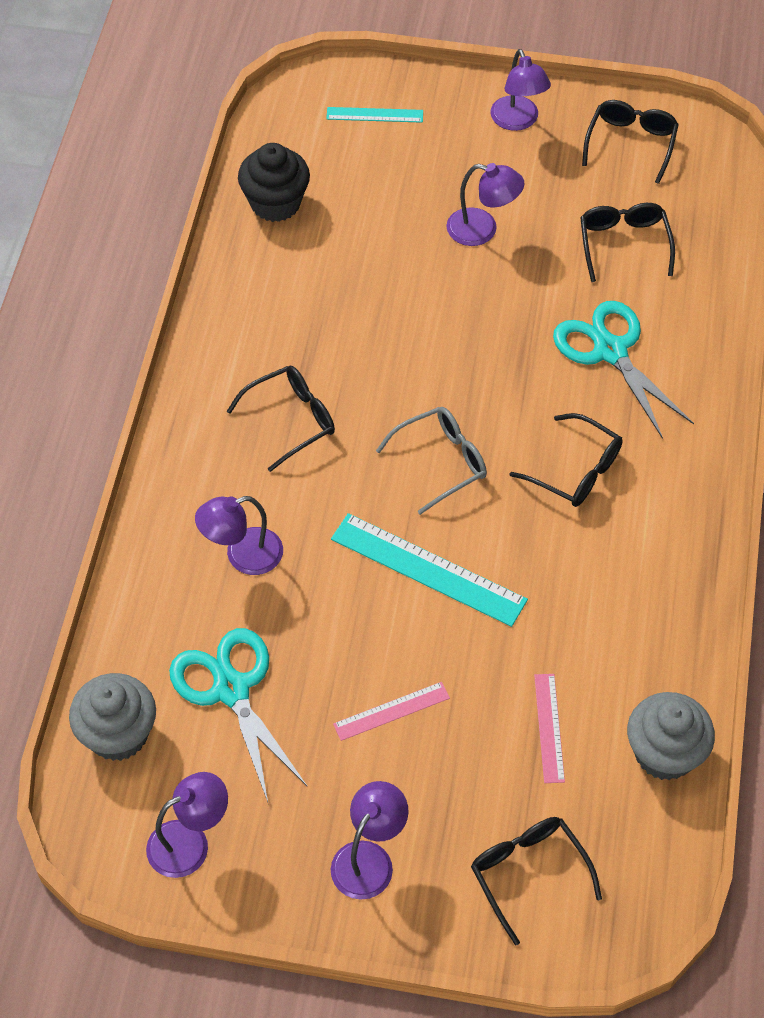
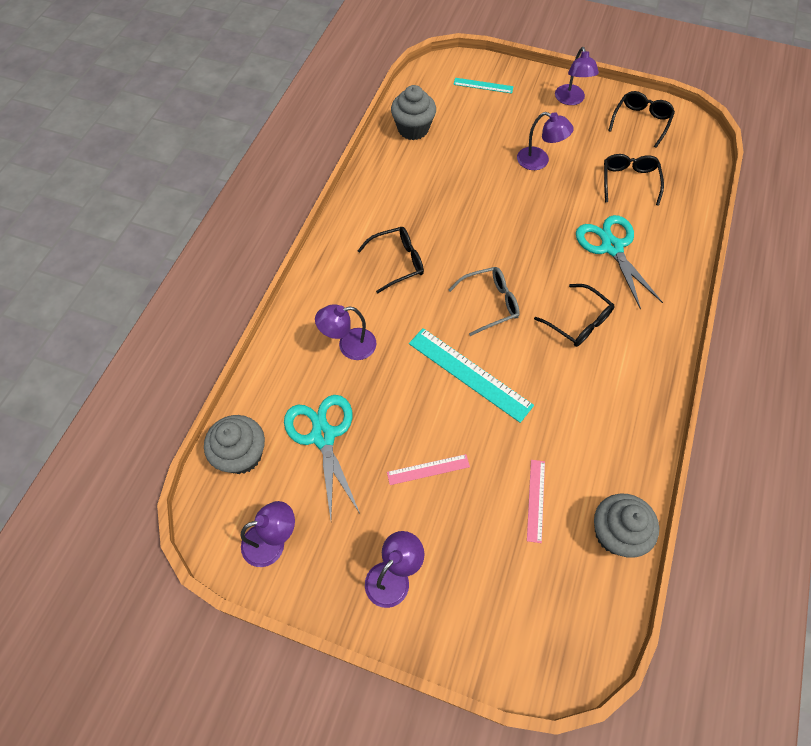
camera: 10 degrees right, 5 degrees up
black cupcake [238,143,310,222] -> grey cupcake [391,85,436,140]
black glasses [471,817,602,945] -> none

